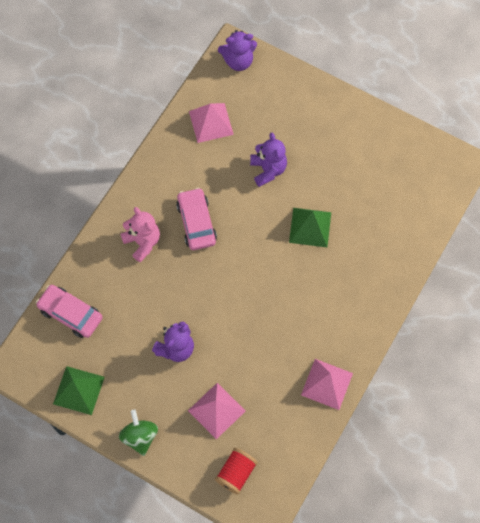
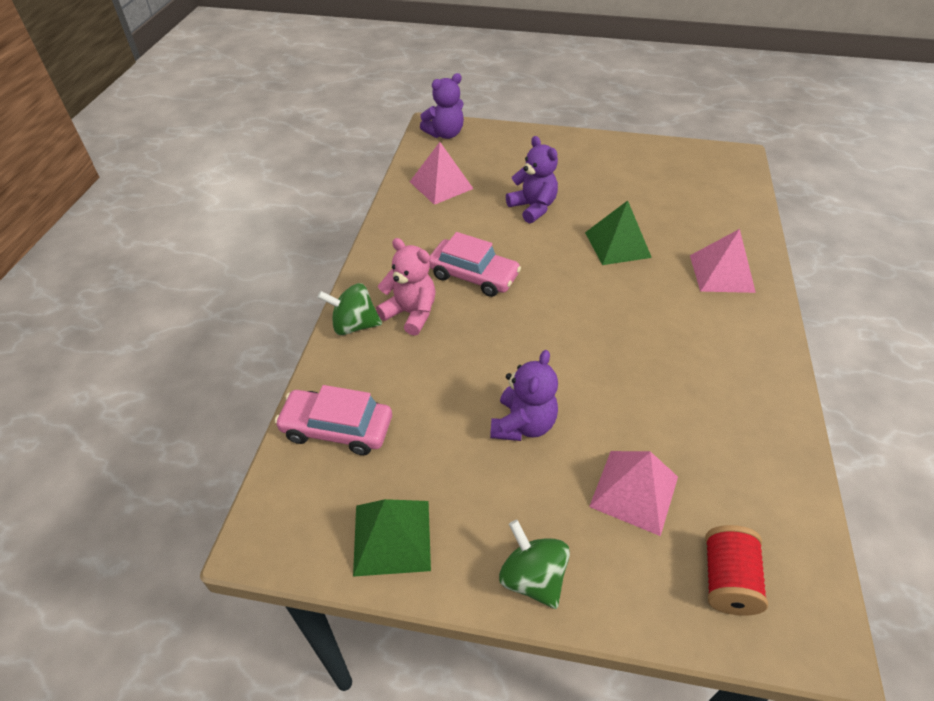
camera: 20 degrees left, 20 degrees down
pink car [176,188,217,250] -> pink car turned 150 degrees clockwise [429,232,521,297]
pink pyramid [301,359,353,410] -> pink pyramid moved to [690,229,756,293]
none -> green spinning top [317,283,382,335]

